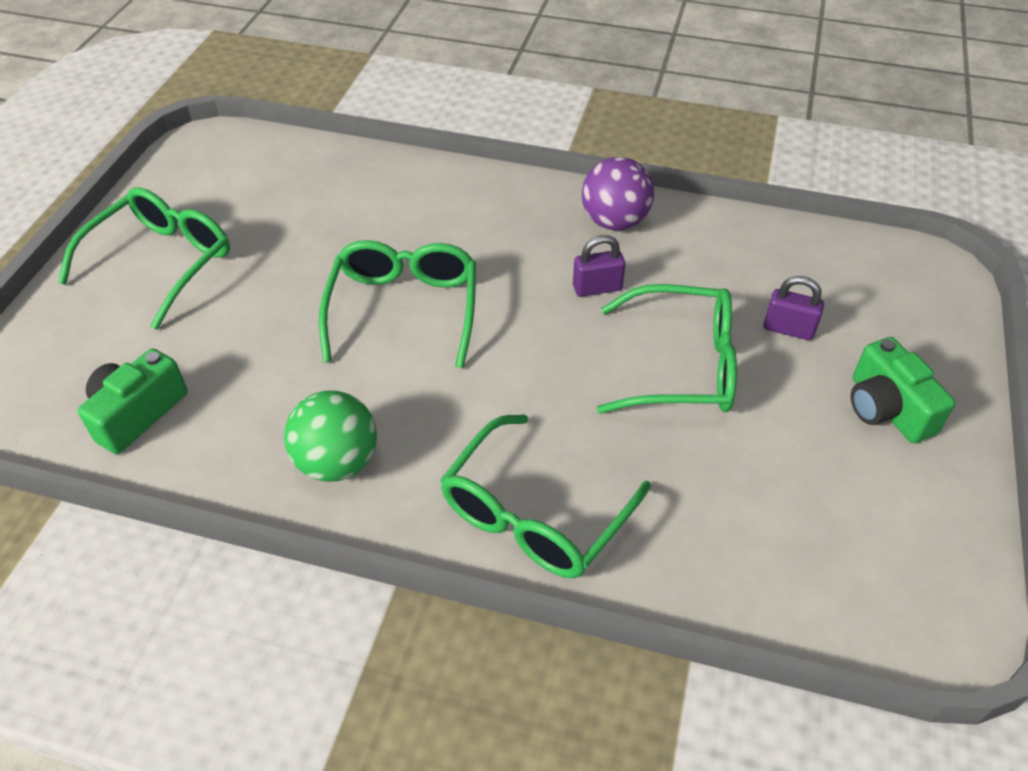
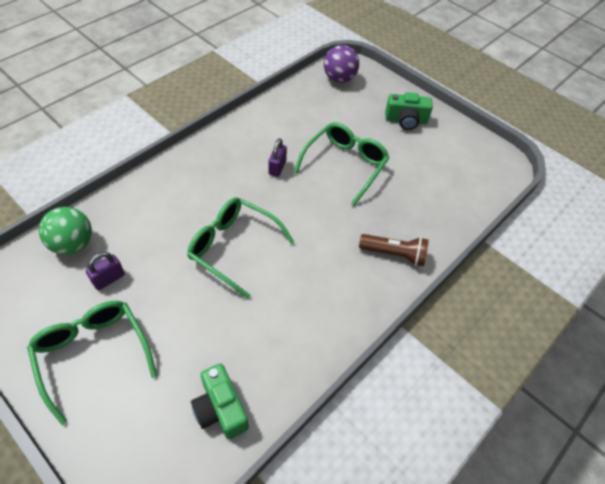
camera: 65 degrees left, 5 degrees up
green ball [284,391,377,482] -> green ball moved to [39,207,92,255]
green glasses [440,415,651,578] -> brown flashlight [359,234,429,266]
purple ball [582,157,654,230] -> purple ball moved to [324,45,359,83]
purple padlock [764,276,824,340] -> purple padlock moved to [86,252,125,290]

